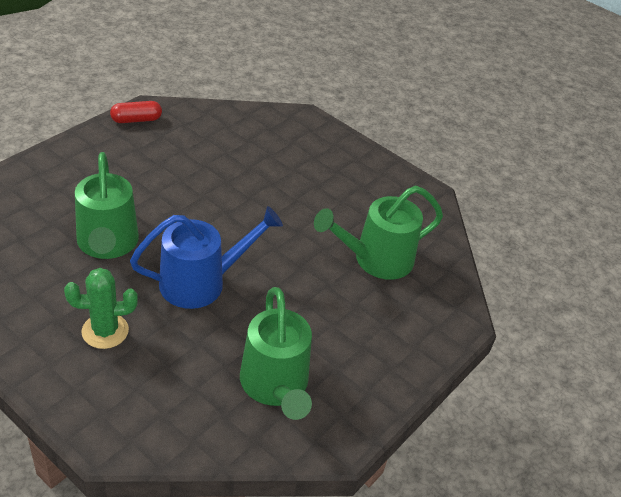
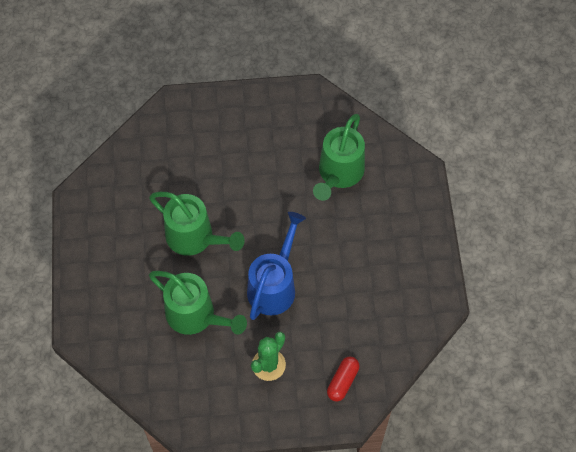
camera: 40 degrees left, 20 degrees up
red capsule [110,101,162,123] -> red capsule moved to [327,356,360,402]
green watering can [240,287,312,420] -> green watering can moved to [149,192,245,256]

